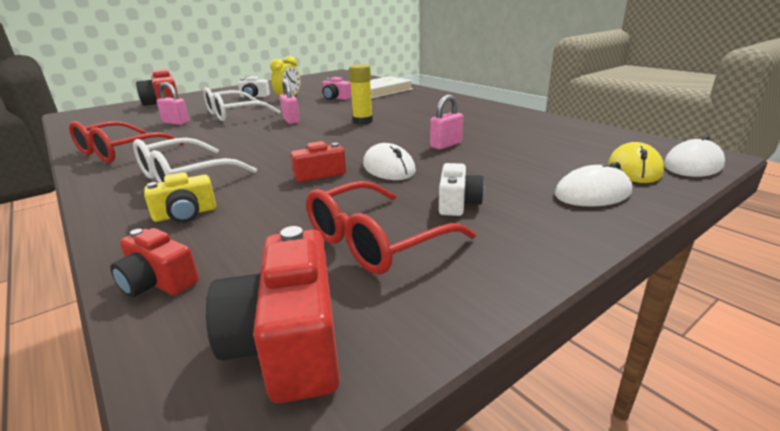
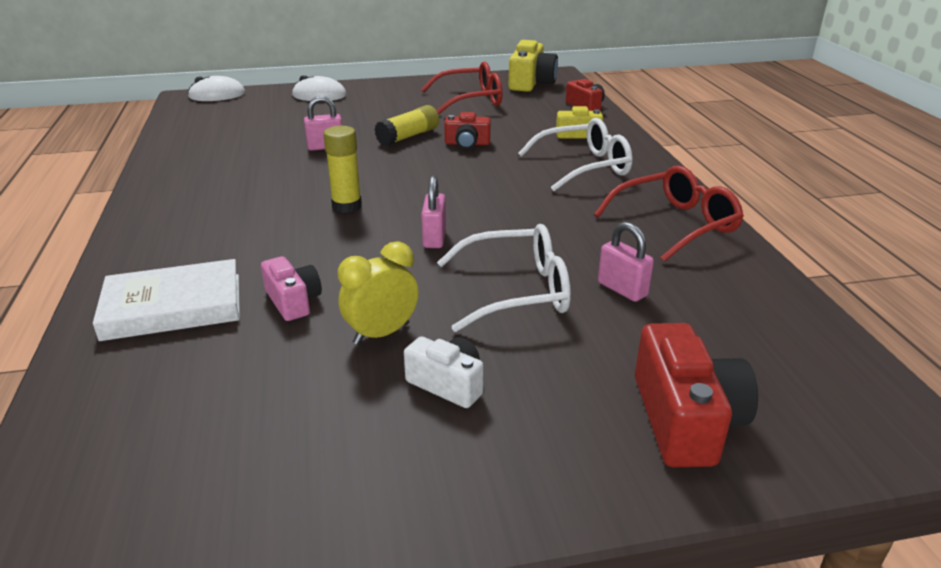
camera: 155 degrees left, 5 degrees up
red camera [206,226,340,403] -> yellow camera [509,40,558,92]
white mouse [363,143,416,180] -> yellow glue stick [374,105,439,146]
white camera [439,163,484,216] -> none
yellow mouse [608,142,664,183] -> none

